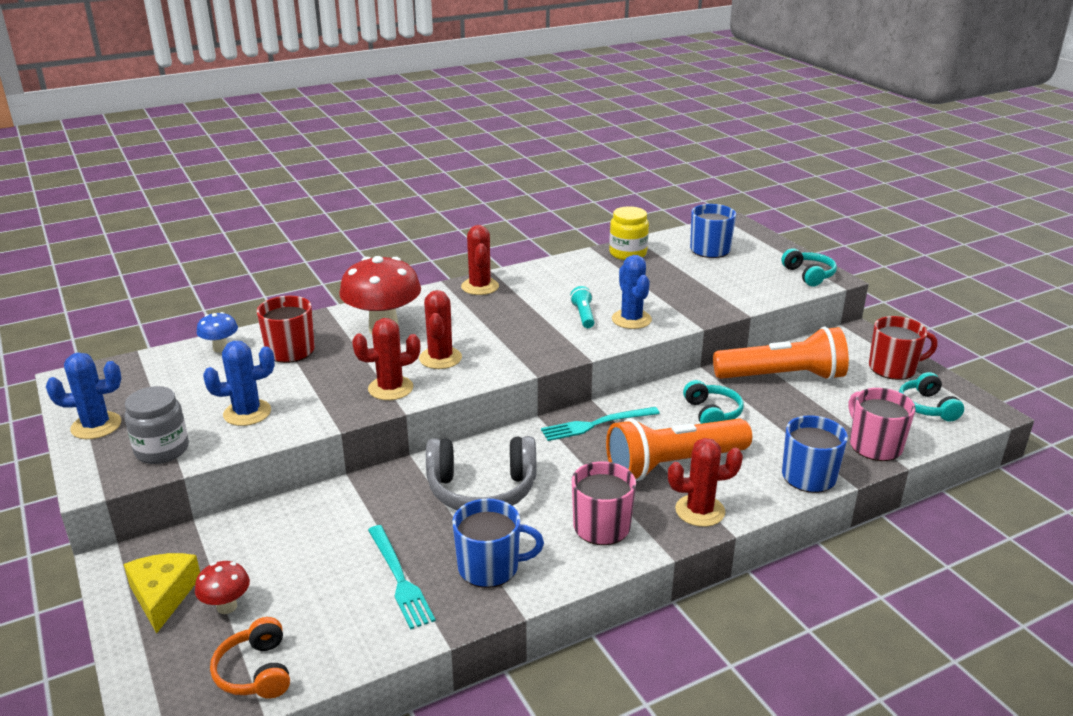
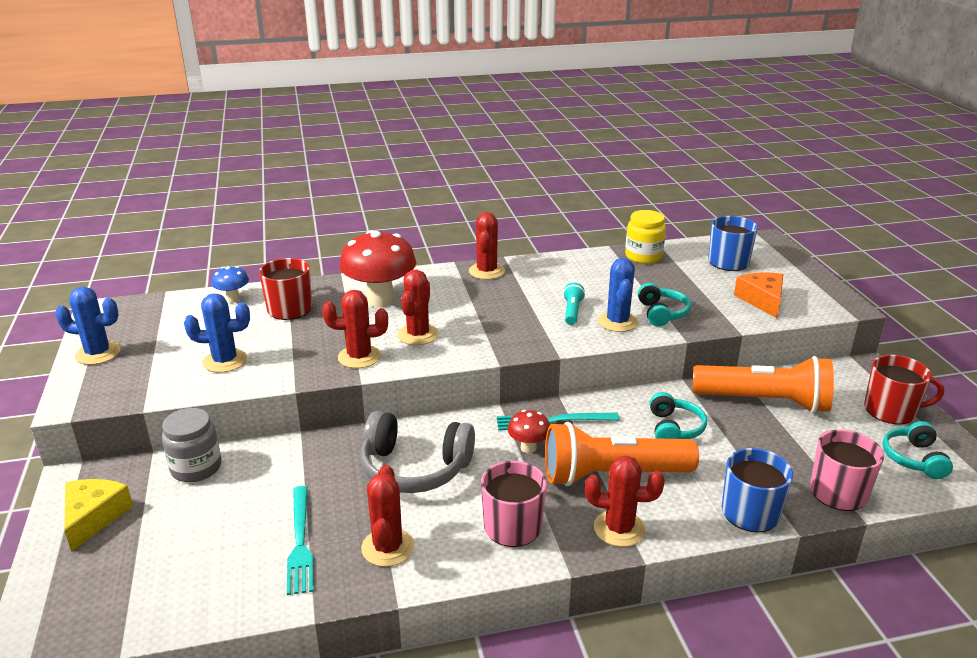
camera: 15 degrees right, 0 degrees up
grey jar [125,386,189,464] -> grey jar moved to [162,408,221,482]
red mushroom [195,561,250,614] -> red mushroom moved to [508,410,550,453]
orange headphones [210,617,290,699] -> none
blue mug [452,498,544,588] -> red cactus [361,465,414,567]
turquoise headphones [781,248,837,286] -> turquoise headphones moved to [638,283,691,327]
none -> orange cheese [734,272,783,318]

